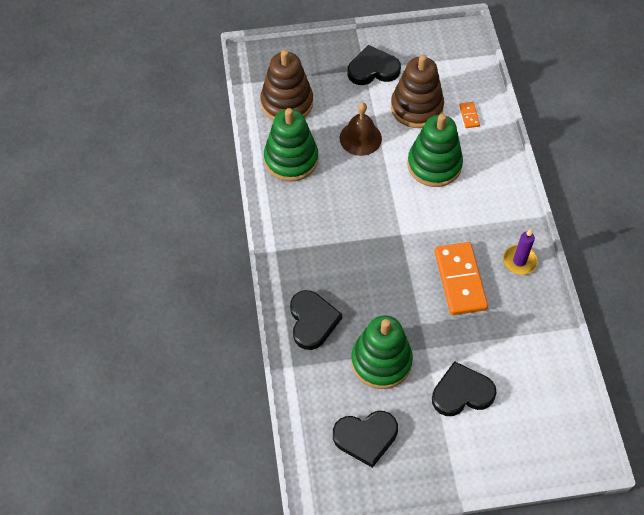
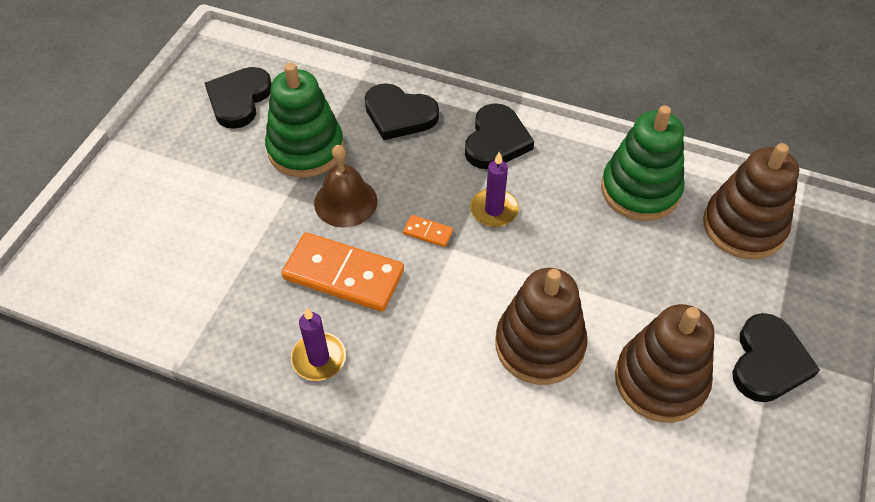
camera: 120 degrees right, 5 degrees down
brown bell [340,102,382,156] -> brown bell moved to [314,145,378,227]
green stacking toy [407,114,463,187] -> brown stacking toy [495,268,588,385]
black heart [432,361,497,416] -> black heart moved to [465,103,534,169]
orange domino [459,102,480,128] -> orange domino moved to [403,215,453,247]
none -> purple candle [470,152,519,227]

